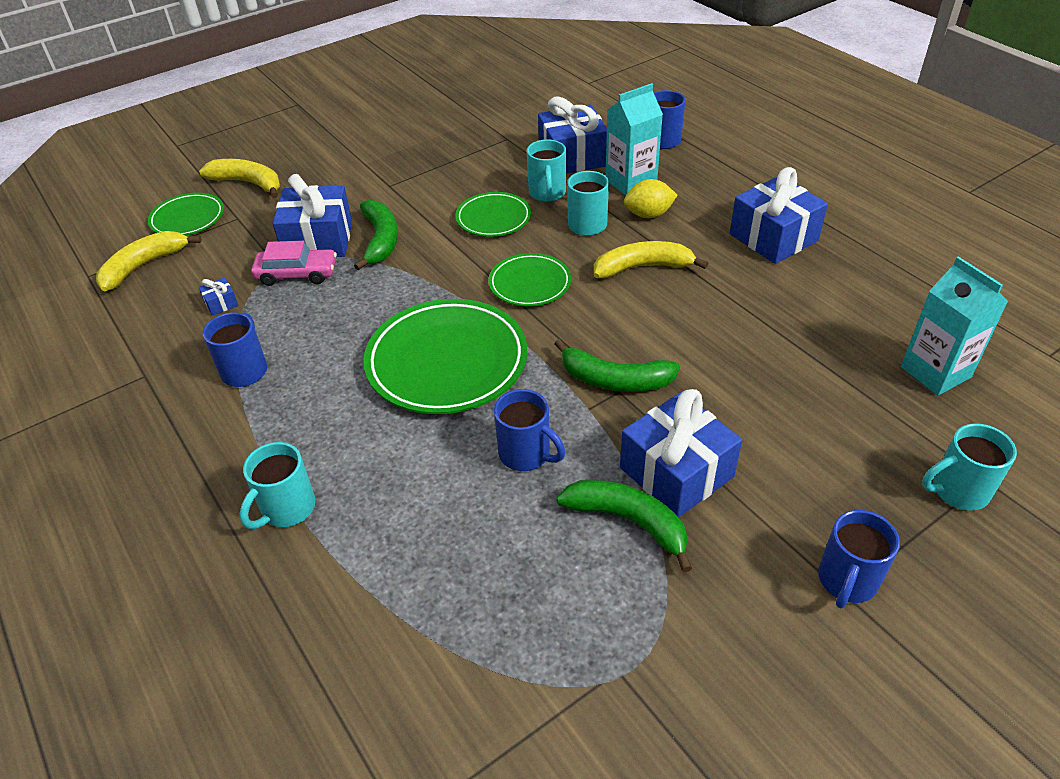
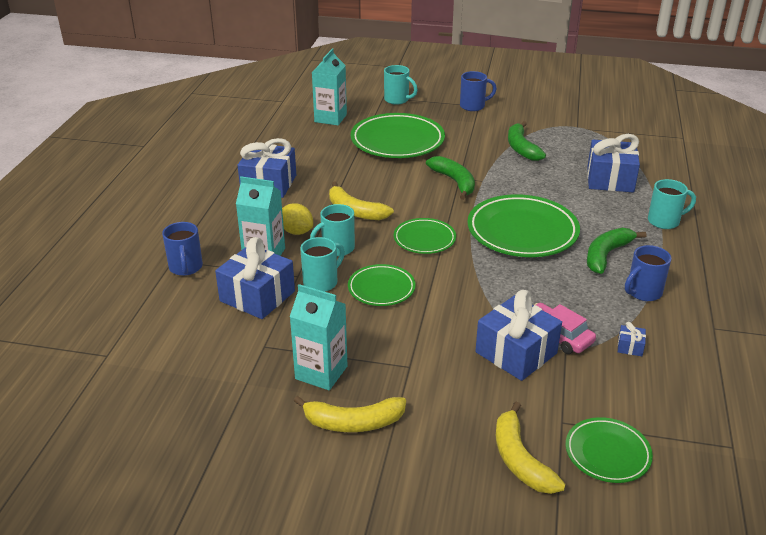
camera: 135 degrees left, 10 degrees down
yellow banana [96,231,202,291] -> yellow banana moved to [294,396,406,432]
green banana [354,200,398,271] -> green banana moved to [587,228,646,274]
blue mug [494,389,565,471] -> none
blue gift [620,389,742,517] -> blue gift moved to [587,134,640,192]
none -> turquoise carton [290,284,348,390]
none -> green plate [351,113,445,158]

